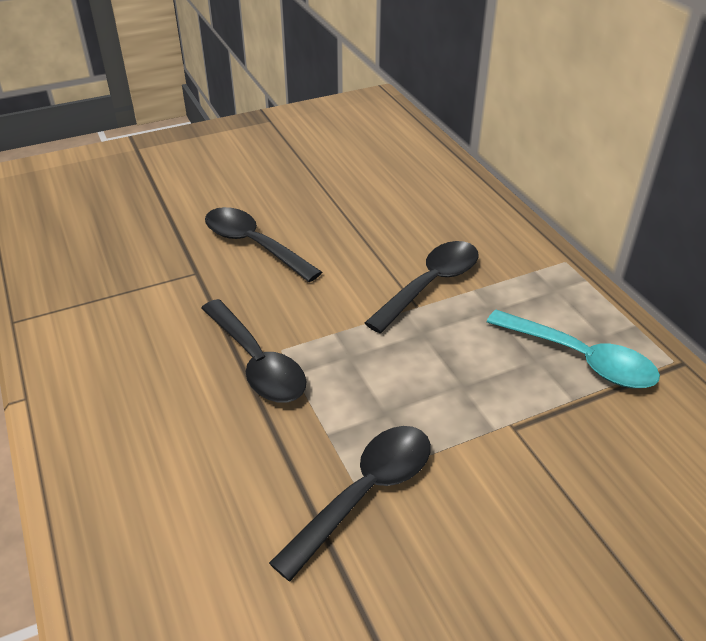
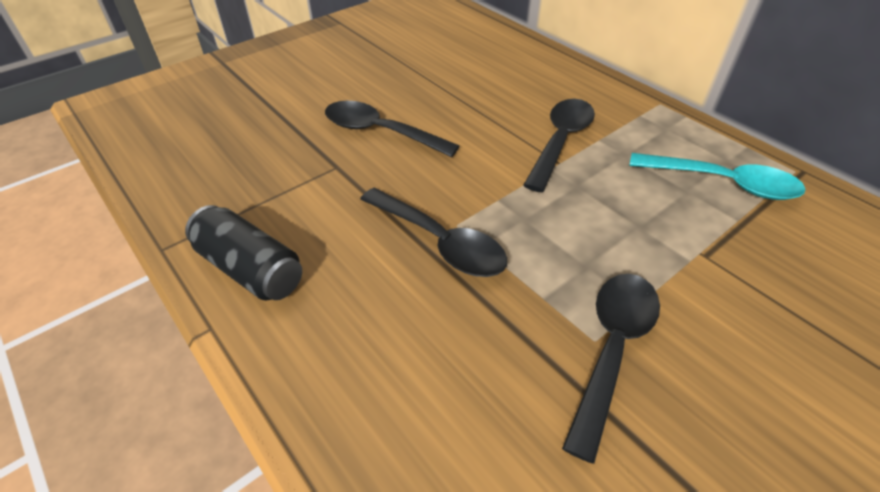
camera: 15 degrees left, 5 degrees up
none -> black can [185,205,302,301]

